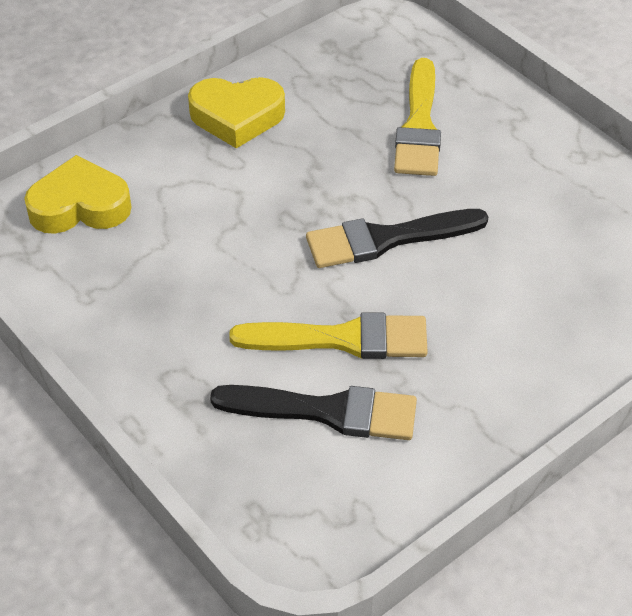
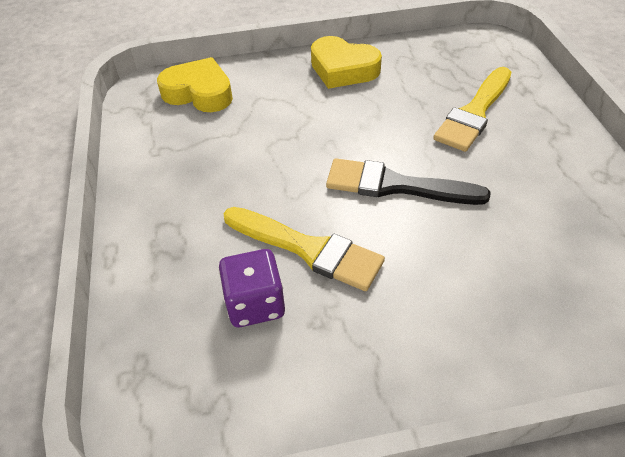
camera: 30 degrees right, 0 degrees up
black brush [210,385,417,440] -> purple dice [219,249,285,327]

